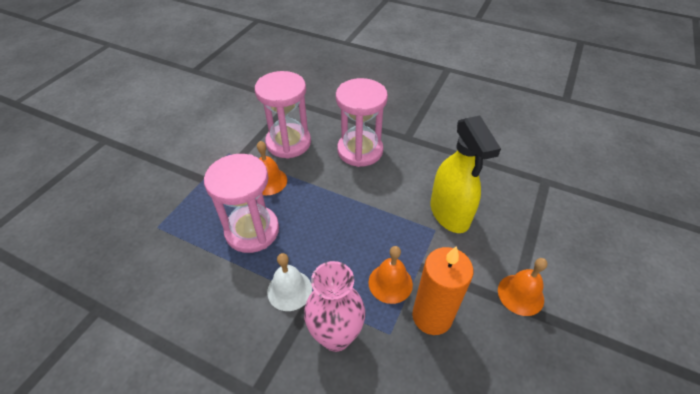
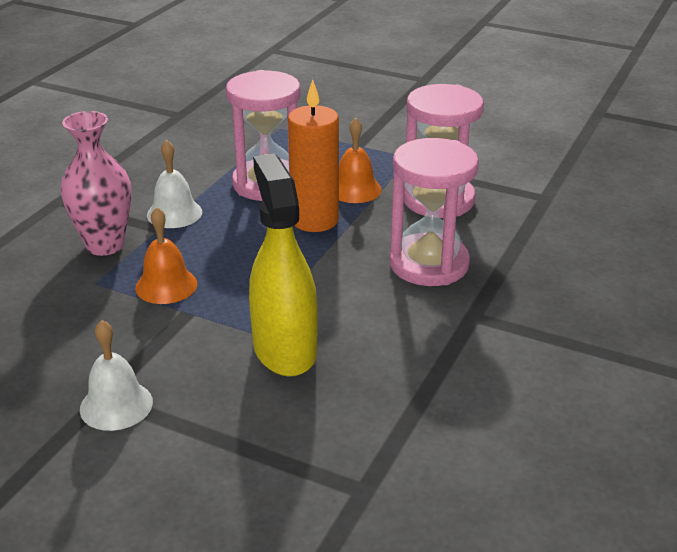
camera: 90 degrees right, 15 degrees down
orange candle [412,246,474,335] -> orange candle moved to [288,80,339,232]
yellow spray bottle [431,116,501,233] -> yellow spray bottle turned 90 degrees clockwise [249,153,318,376]
orange bell [498,258,547,316] -> white bell [80,320,153,431]

